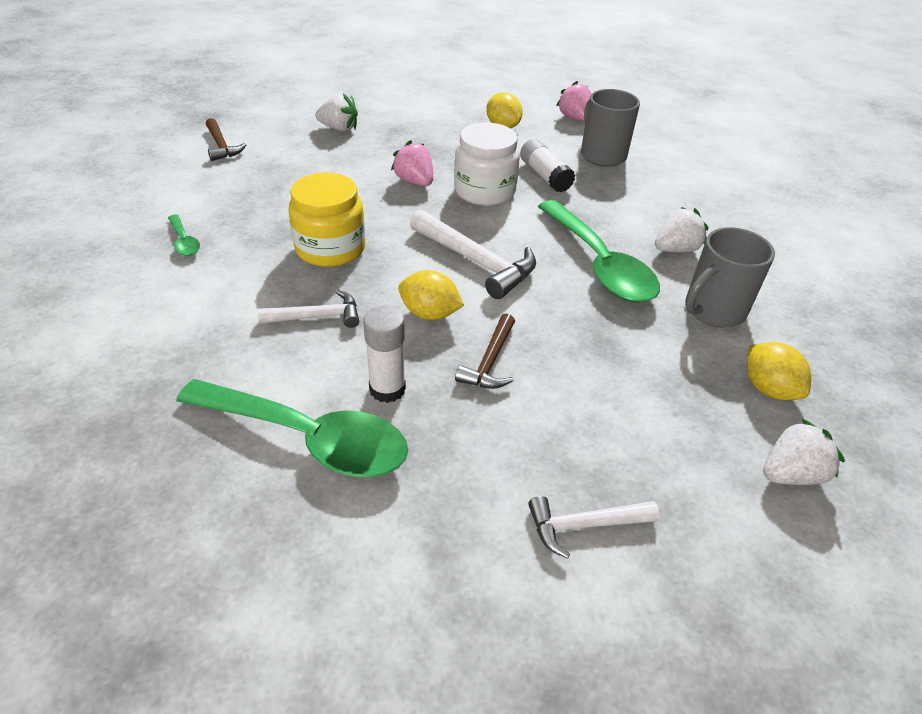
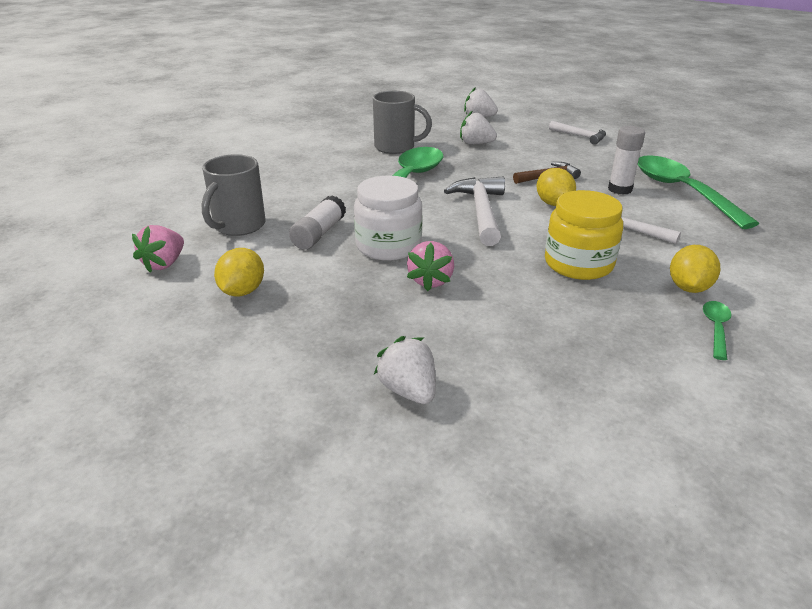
camera: 130 degrees left, 10 degrees down
brown hammer [206,118,246,161] -> none
white strawberry [655,207,708,253] -> white strawberry moved to [460,111,497,144]
yellow lemon [747,342,811,400] -> yellow lemon moved to [670,245,720,293]

